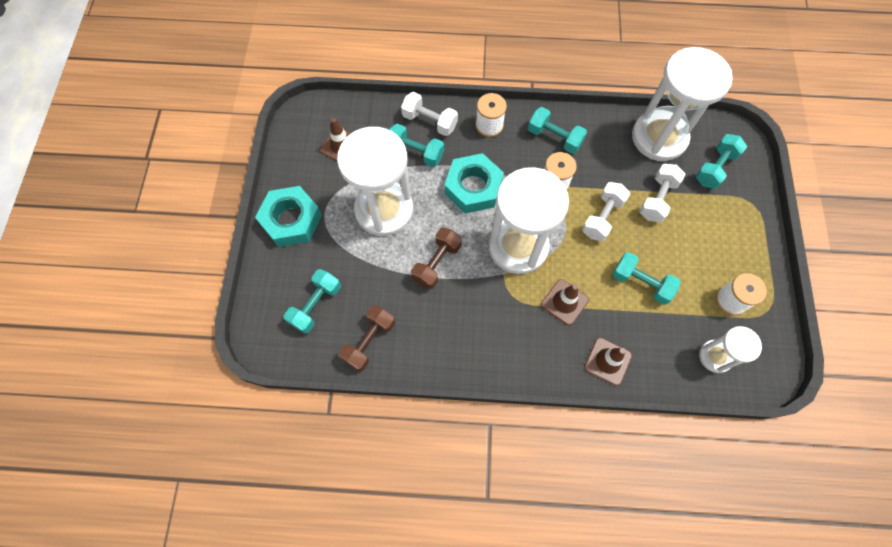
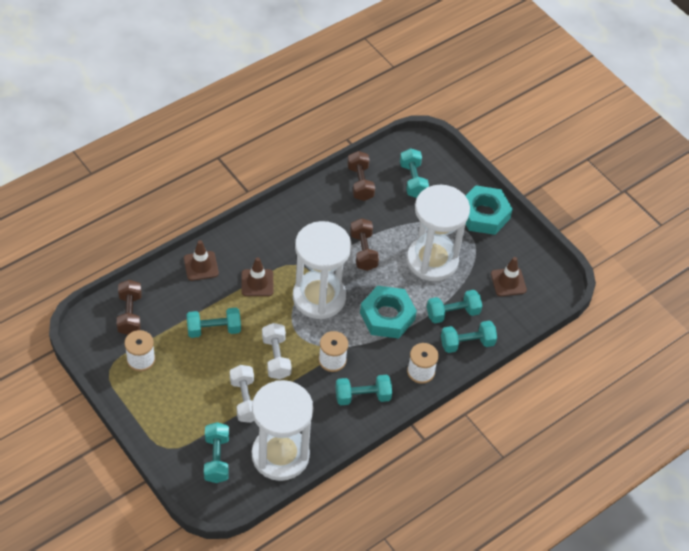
camera: 135 degrees right, 15 degrees down
white dumbbell [401,92,458,136] -> turquoise dumbbell [441,321,497,353]
white hourglass [699,326,762,373] -> brown dumbbell [117,280,142,335]

